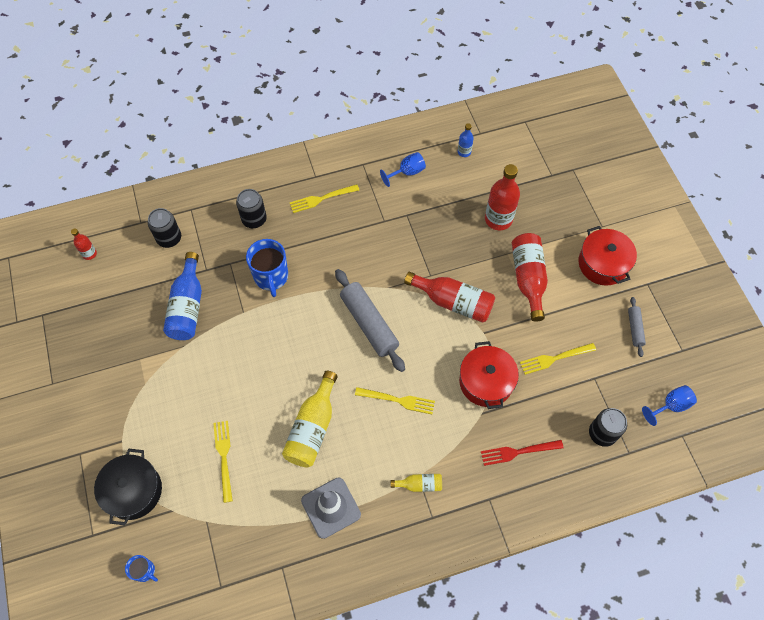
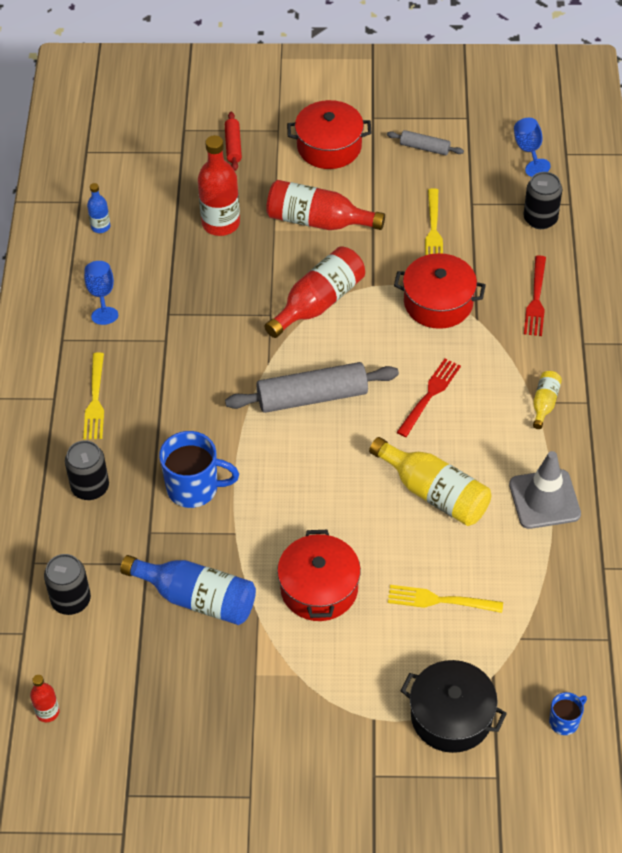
camera: 70 degrees left, 10 degrees down
yellow fork [355,387,435,414] -> red fork [397,359,461,437]
none -> red rolling pin [225,112,242,171]
none -> red pot [277,530,361,621]

